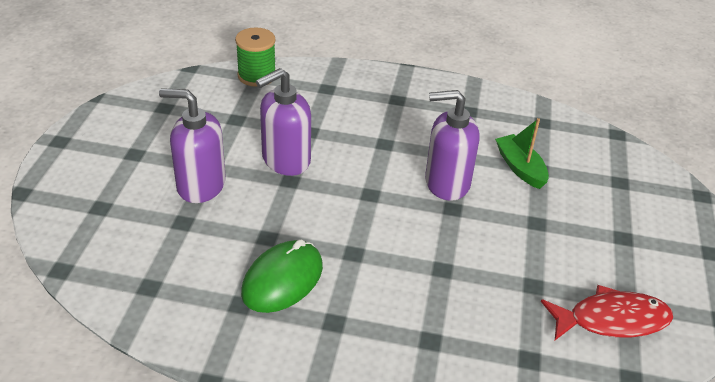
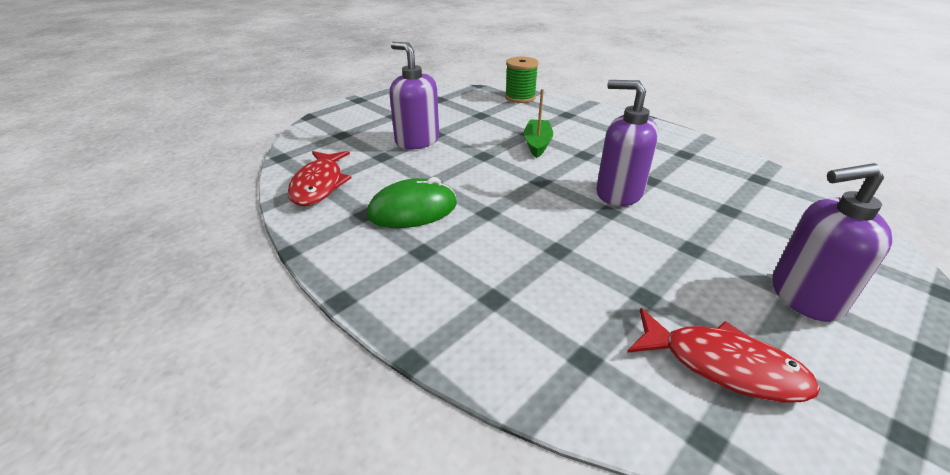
camera: 35 degrees right, 5 degrees down
purple soap dispenser [256,68,311,176] -> purple soap dispenser moved to [772,163,892,322]
green boat [495,118,549,189] -> green boat moved to [524,89,553,158]
none -> red fish [288,151,351,206]

